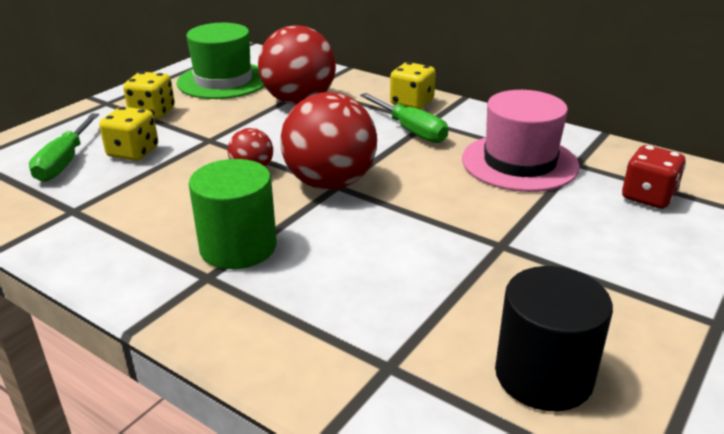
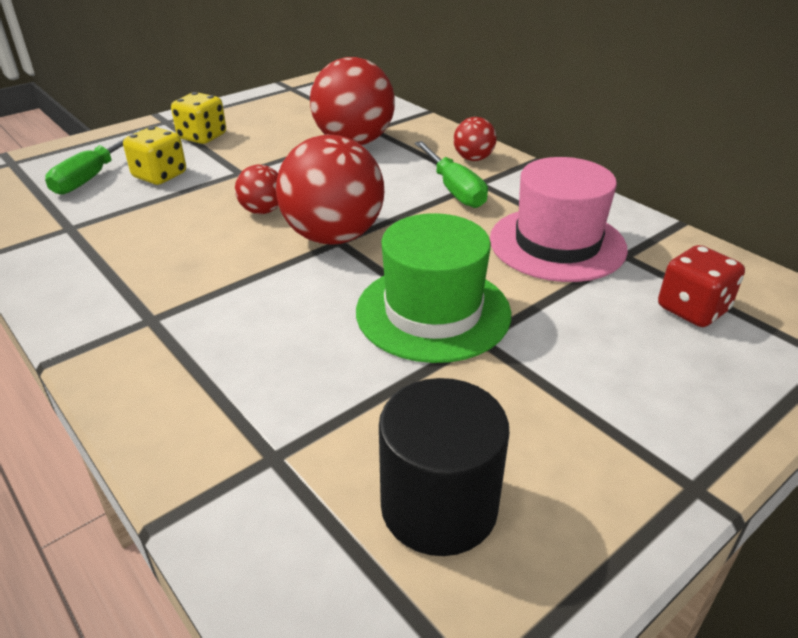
camera: 15 degrees right, 5 degrees up
green hat [177,23,265,99] -> green hat moved to [356,213,511,363]
green cylinder [189,159,277,269] -> none
yellow dice [390,62,436,109] -> red ball [454,117,496,161]

